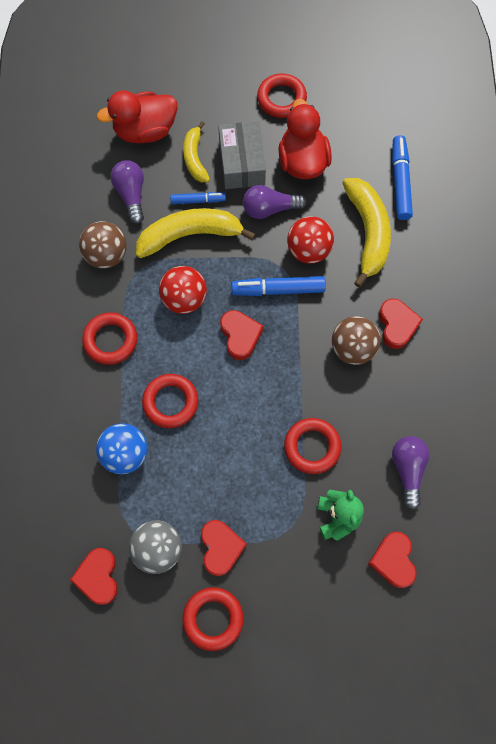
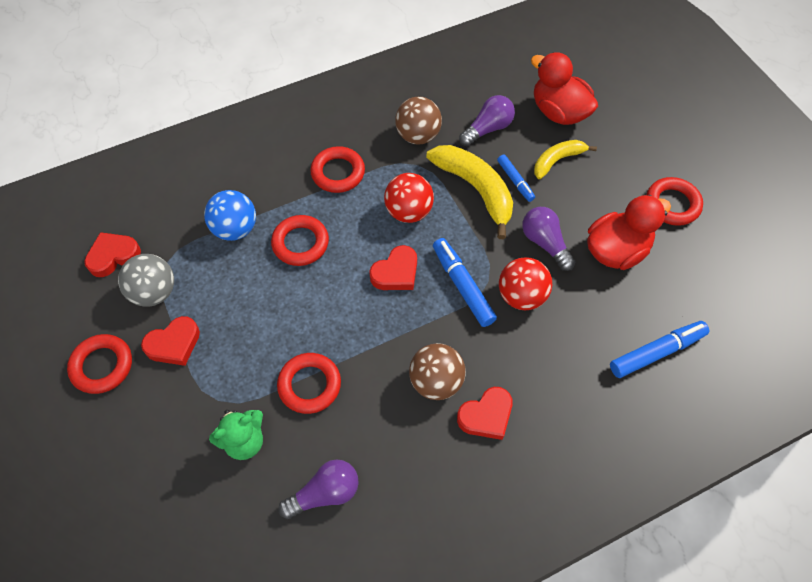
camera: 65 degrees right, 10 degrees down
grey box [218,121,266,189] -> none
yellow banana [342,178,391,288] -> none
red heart [368,532,416,588] -> none

